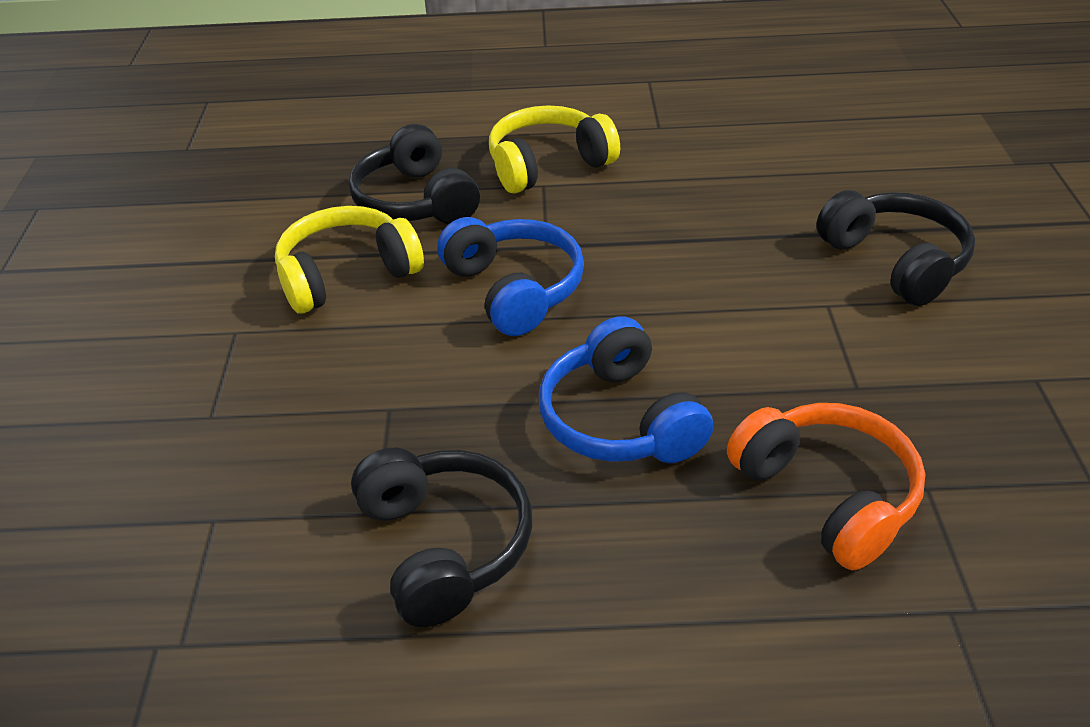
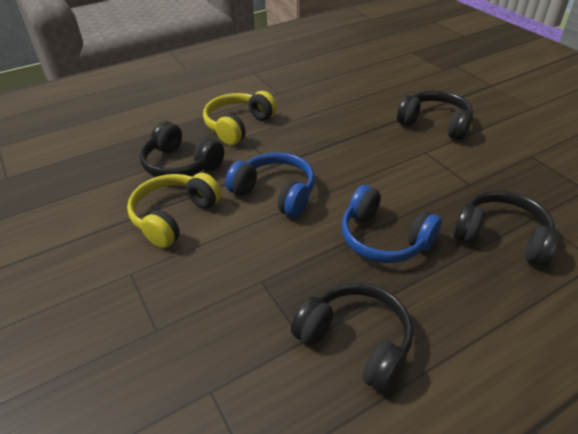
camera: 30 degrees left, 0 degrees up
orange headphones [727,403,925,570] -> black headphones [454,190,560,267]

